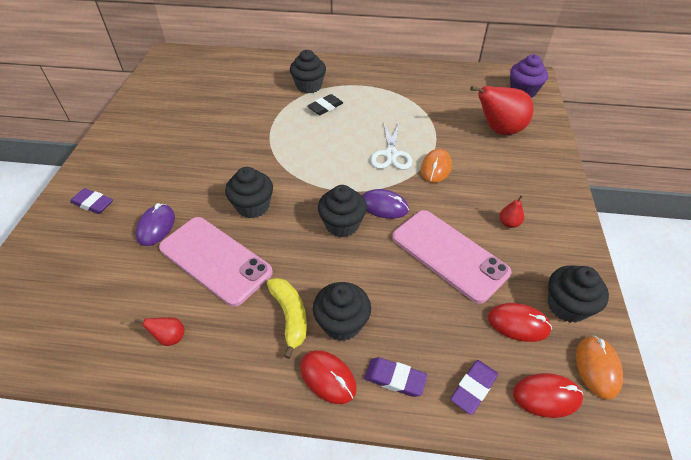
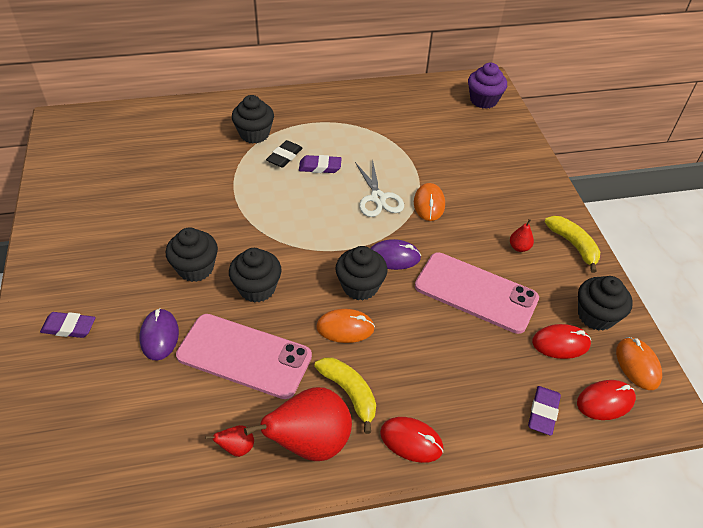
camera: 20 degrees left, 0 degrees up
black cupcake [313,282,371,341] -> black cupcake moved to [166,228,218,282]
purple eraser [364,357,427,397] -> purple eraser moved to [299,155,342,173]
red pear [470,86,533,135] -> red pear moved to [244,387,352,461]
none -> orange mouse [316,309,375,343]
none -> yellow banana [545,216,600,273]

